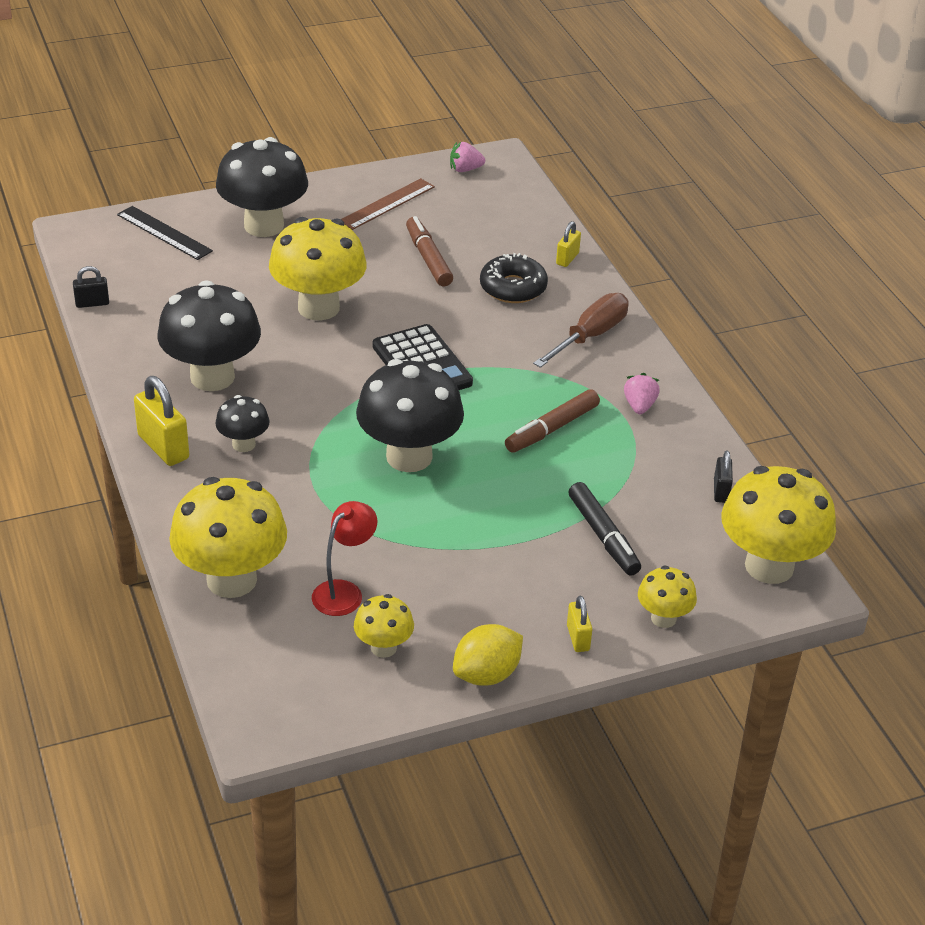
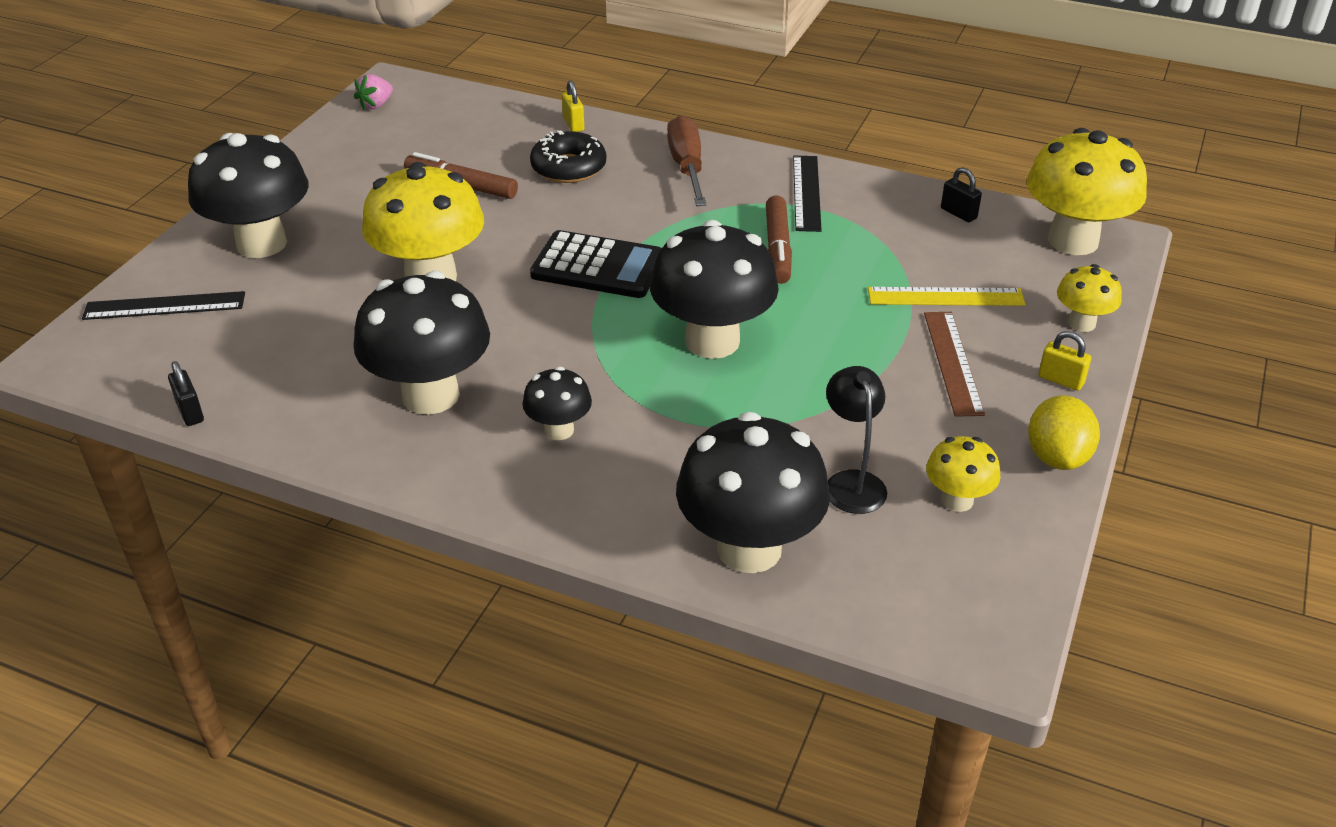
camera: 45 degrees left, 0 degrees up
black padlock [73,266,109,308] -> black padlock turned 60 degrees counterclockwise [168,361,204,426]
yellow padlock [134,376,189,466] -> none
yellow mushroom [169,477,287,598] -> black mushroom [676,412,830,573]
red lamp [312,501,377,616] -> black lamp [826,366,887,514]
brown ruler [341,178,435,230] -> brown ruler moved to [924,312,985,417]
black marker [568,482,641,576] -> yellow ruler [868,287,1026,306]
pink strawberry [624,373,660,414] -> black ruler [793,156,822,232]

